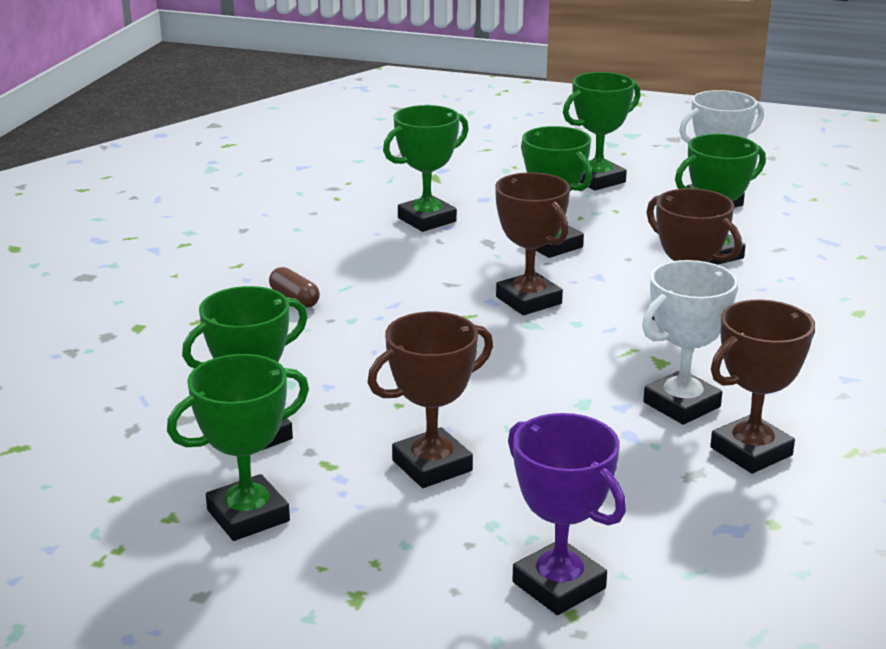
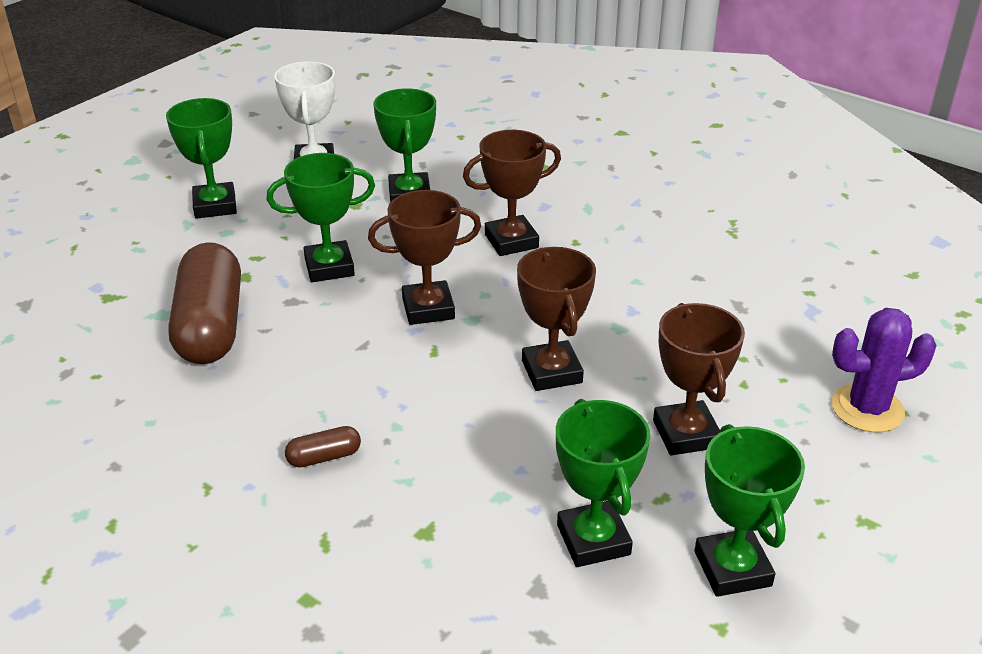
camera: 70 degrees left, 10 degrees up
green trophy [383,105,469,232] -> brown capsule [168,242,241,364]
purple trophy [508,413,626,615] -> purple cactus [831,308,937,433]
white trophy [642,260,738,425] -> none
brown trophy [710,300,815,473] -> brown trophy moved to [517,247,596,391]

